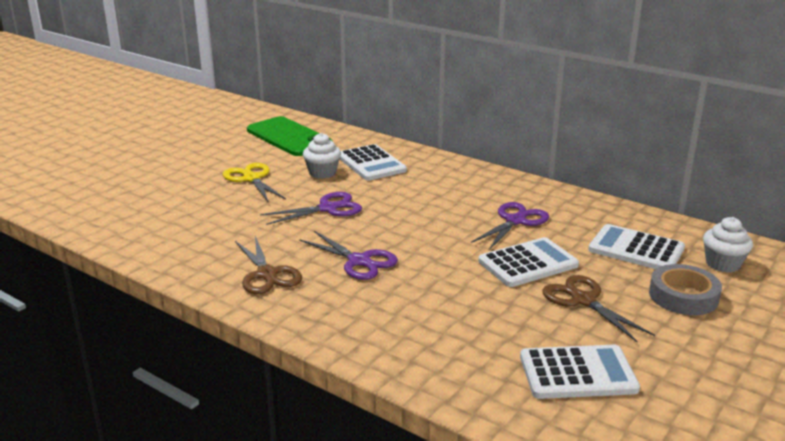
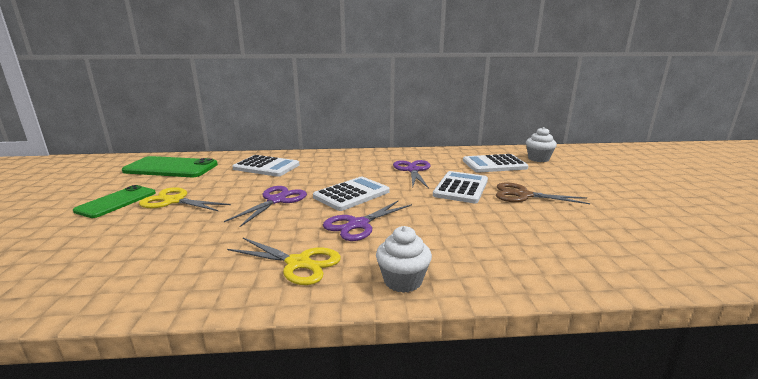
camera: 40 degrees left, 5 degrees down
brown scissors [235,236,302,294] -> yellow scissors [227,238,341,285]
purple scissors [299,231,398,280] -> purple scissors turned 135 degrees clockwise [323,200,412,241]
white cupcake [303,133,341,179] -> white cupcake moved to [376,226,432,293]
white calculator [520,345,640,399] -> white calculator moved to [313,177,390,211]
grey tape [649,264,722,315] -> none
none -> green phone [73,185,156,218]

